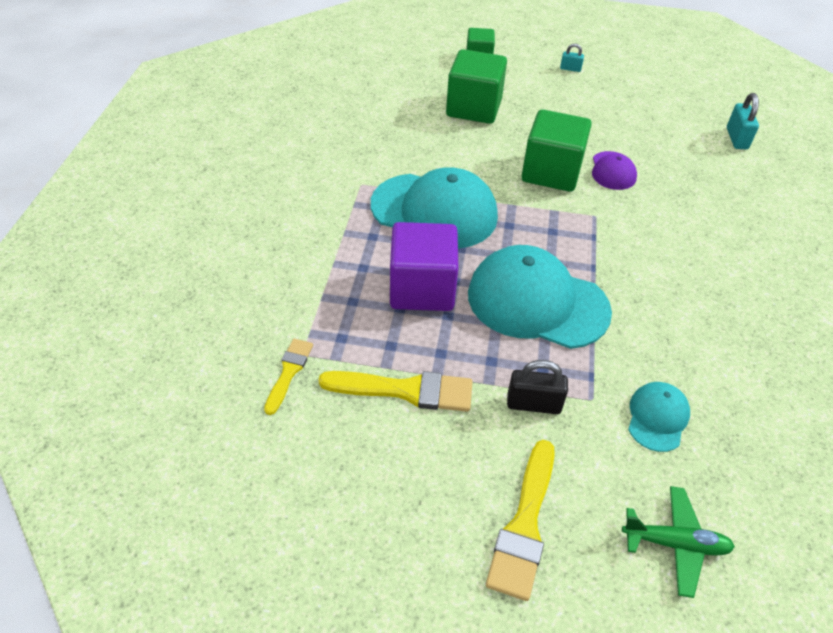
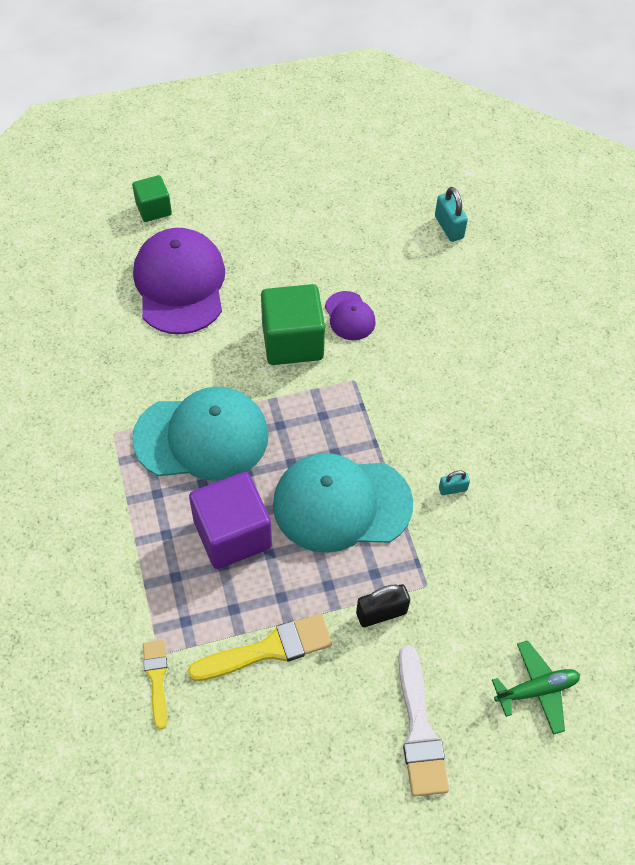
camera: 25 degrees left, 10 degrees up
green cube [446,49,507,124] -> purple cap [133,228,225,334]
yellow brush [486,440,555,601] -> white brush [398,645,449,797]
turquoise padlock [560,44,584,72] -> turquoise padlock moved to [439,470,470,495]
turquoise cap [628,382,690,452] -> none

